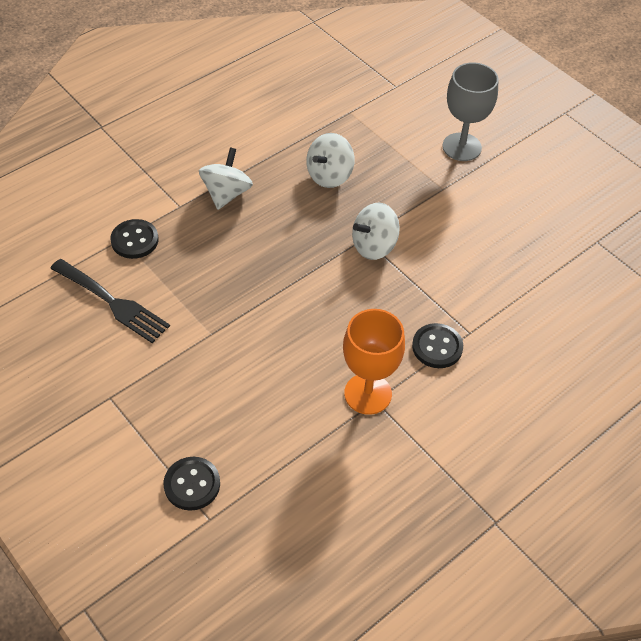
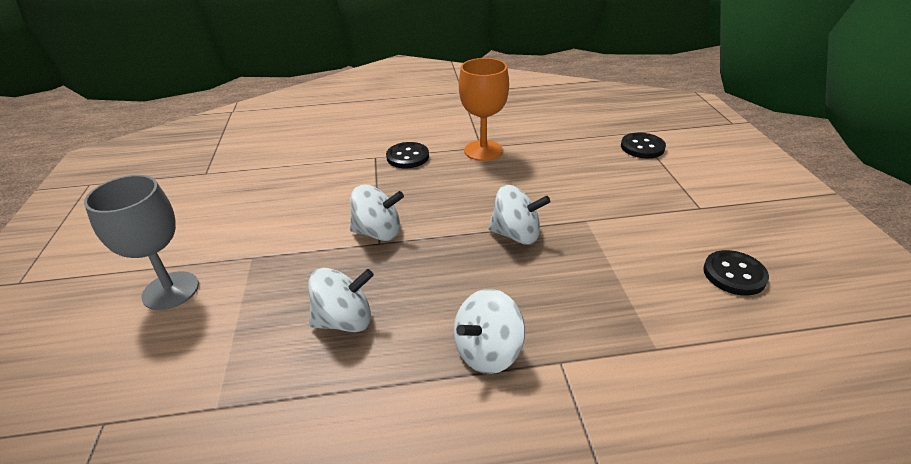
camera: 145 degrees left, 15 degrees down
black fork [50,259,170,343] -> none
black button [110,219,158,259] -> black button moved to [703,250,769,295]
none -> white spinning top [488,185,550,245]

